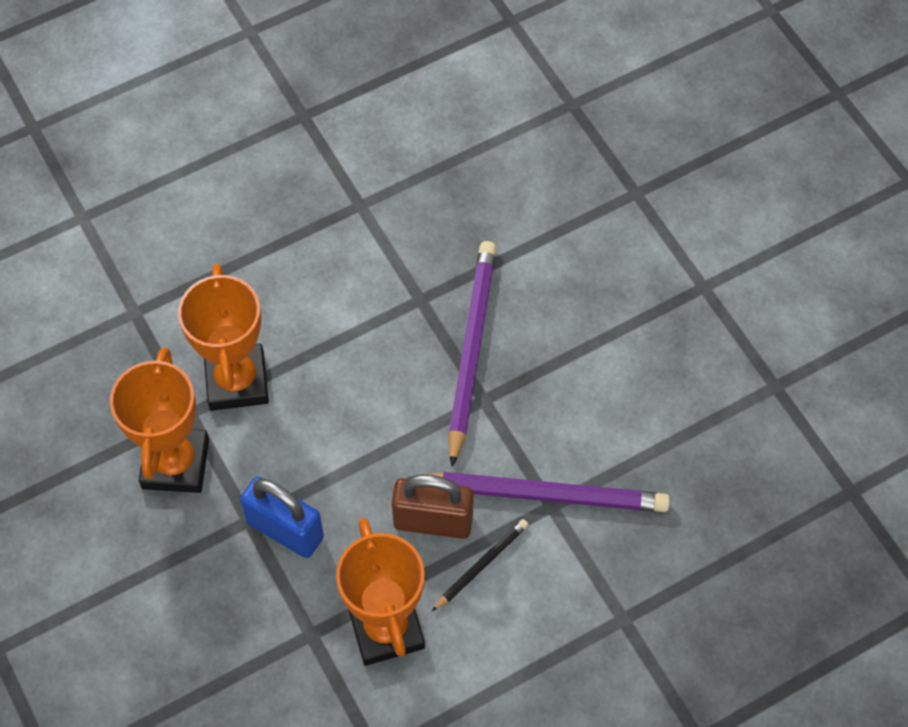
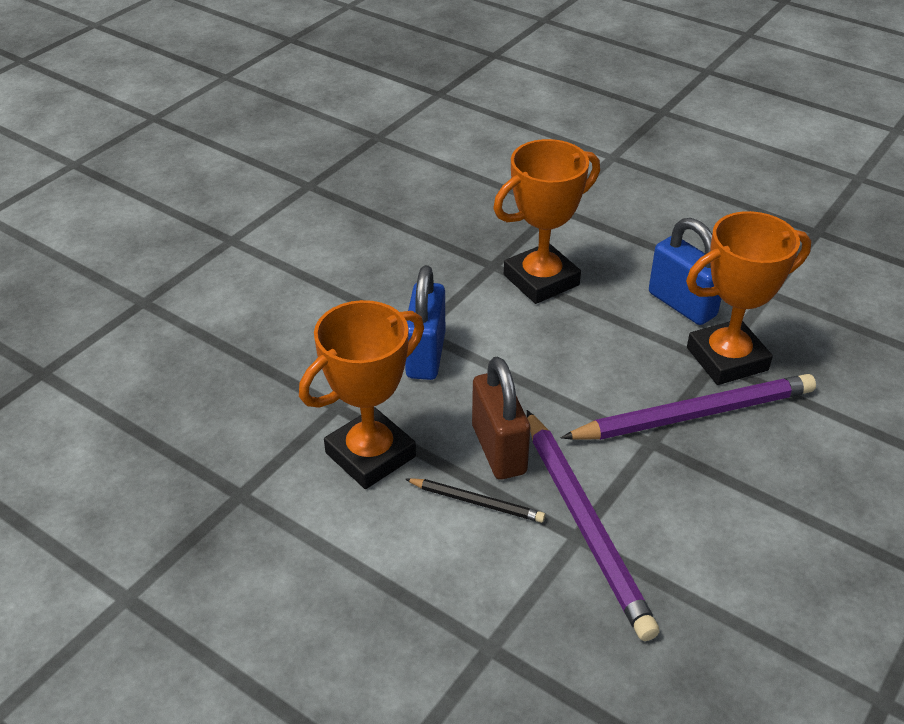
camera: 65 degrees right, 20 degrees down
orange trophy [110,347,209,493] -> orange trophy moved to [686,211,811,385]
none -> blue padlock [649,218,721,325]

